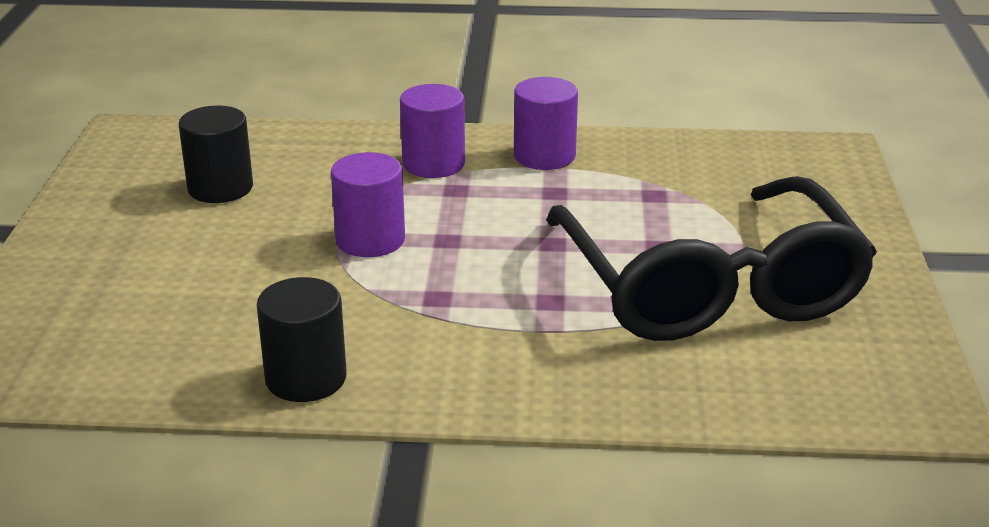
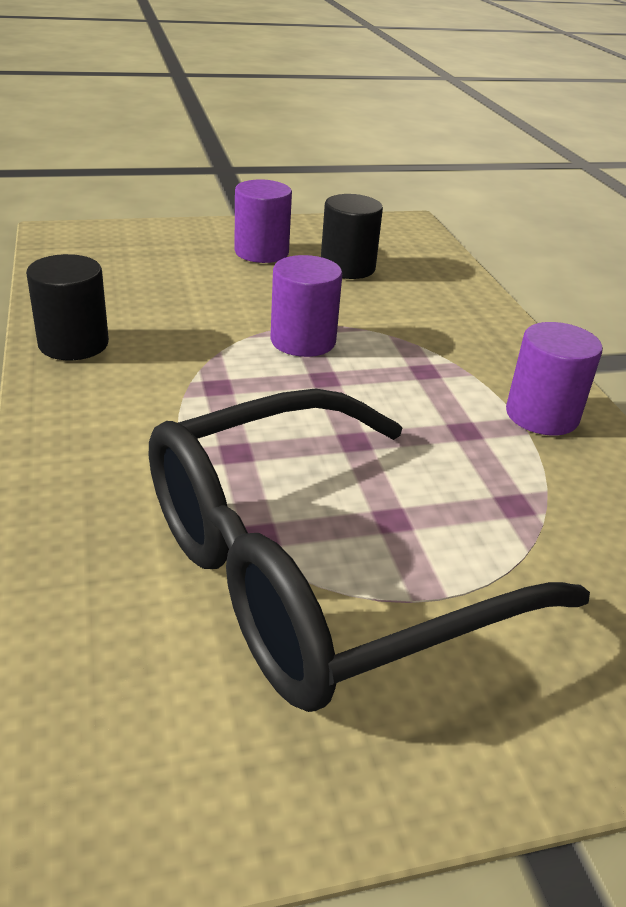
camera: 70 degrees right, 5 degrees up
purple cylinder [400,84,465,178] -> purple cylinder moved to [234,180,292,263]

